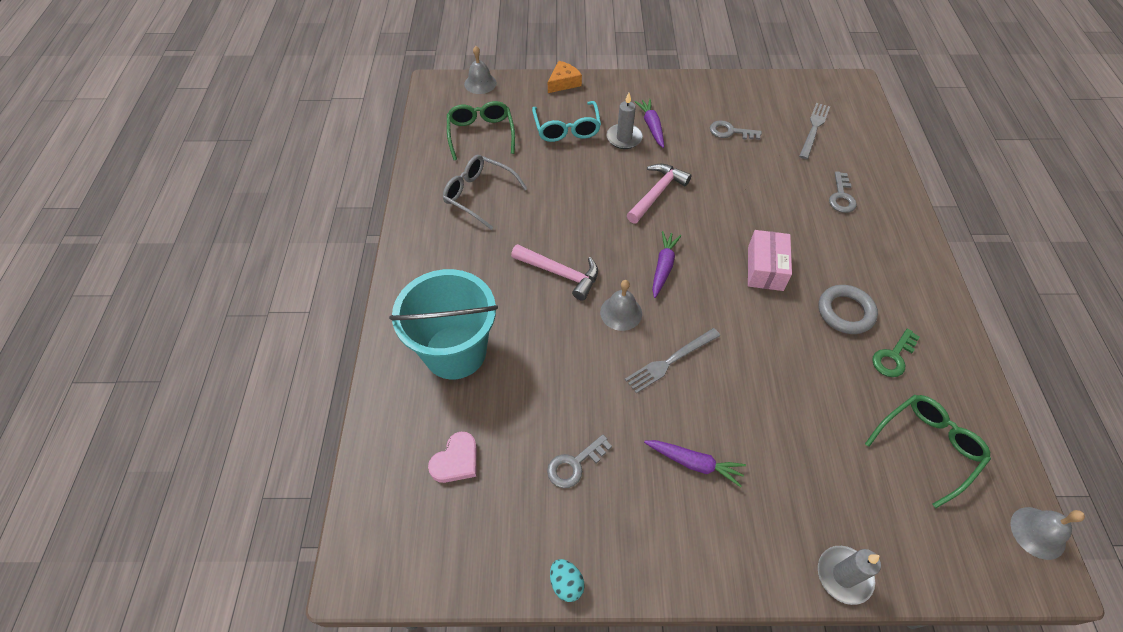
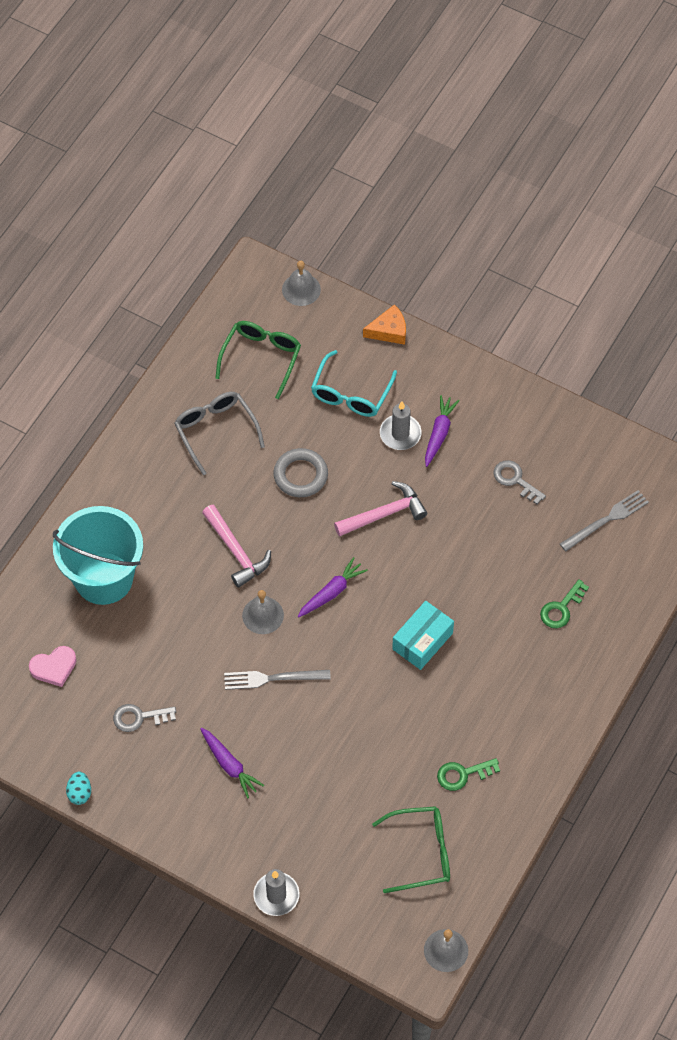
camera: 30 degrees right, 5 degrees up
pink box [748,230,792,291] -> turquoise box [392,601,454,670]
grey ring [819,285,878,334] -> grey ring moved to [273,448,328,497]
grey key [829,171,857,213] -> green key [540,579,589,628]

